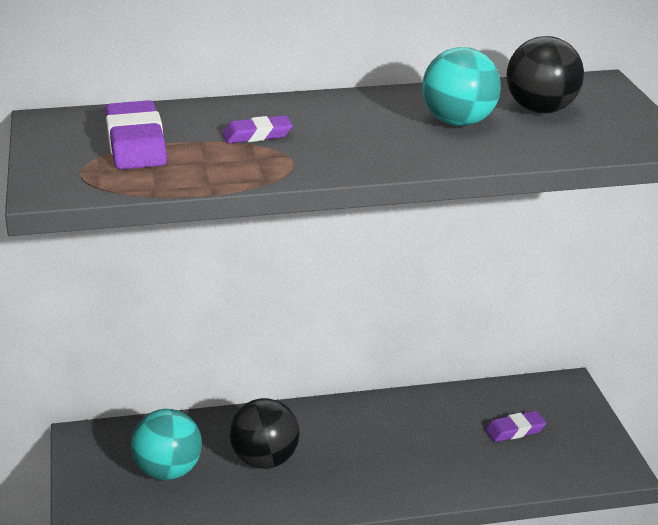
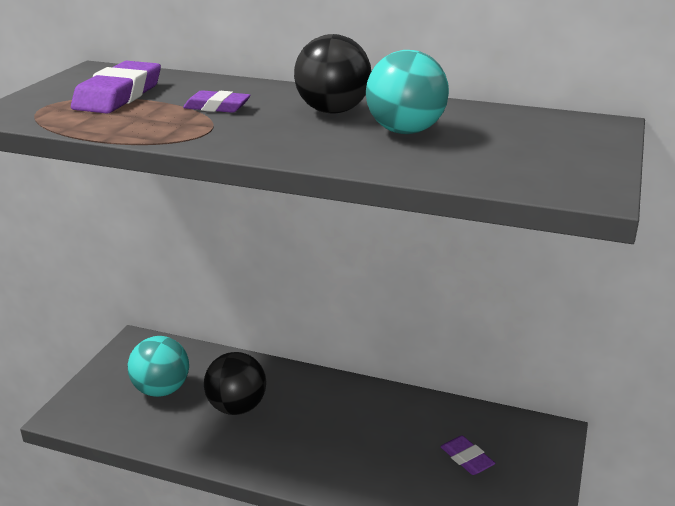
camera: 30 degrees right, 0 degrees up
purple eraser [485,411,546,442] -> purple eraser turned 45 degrees clockwise [440,435,495,475]
black ball [506,36,584,114] -> black ball moved to [294,34,371,114]

